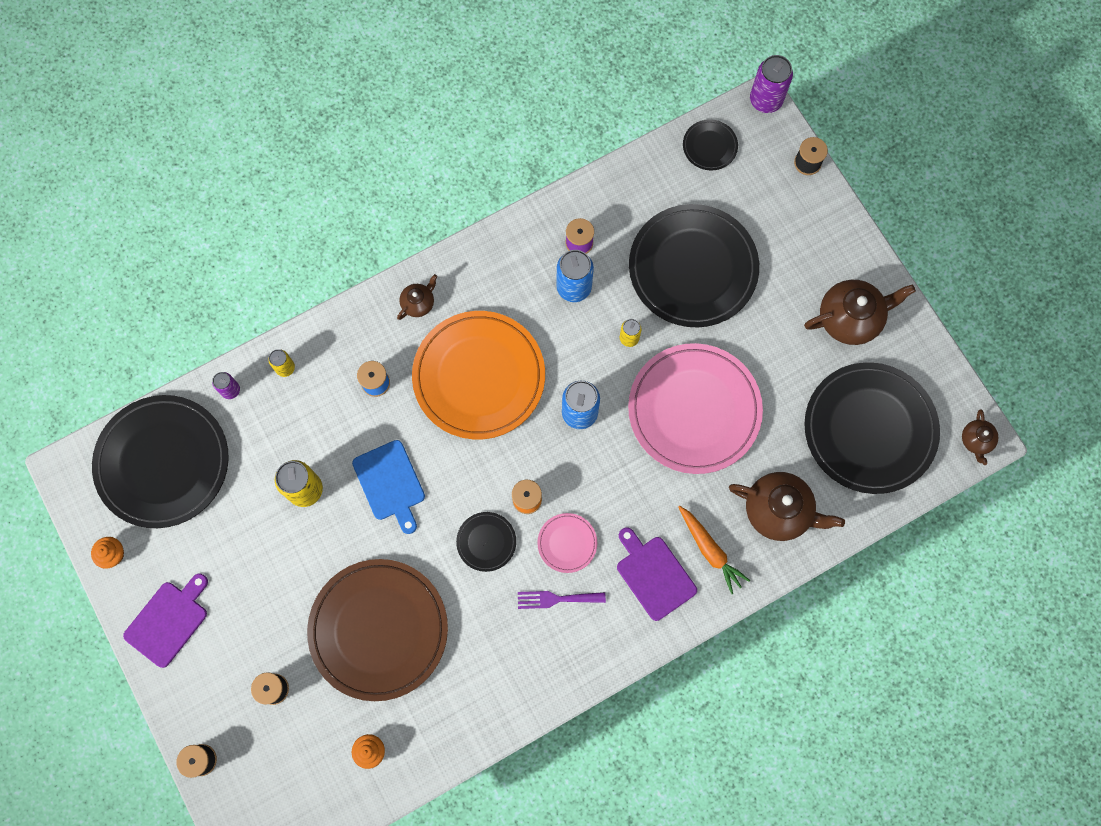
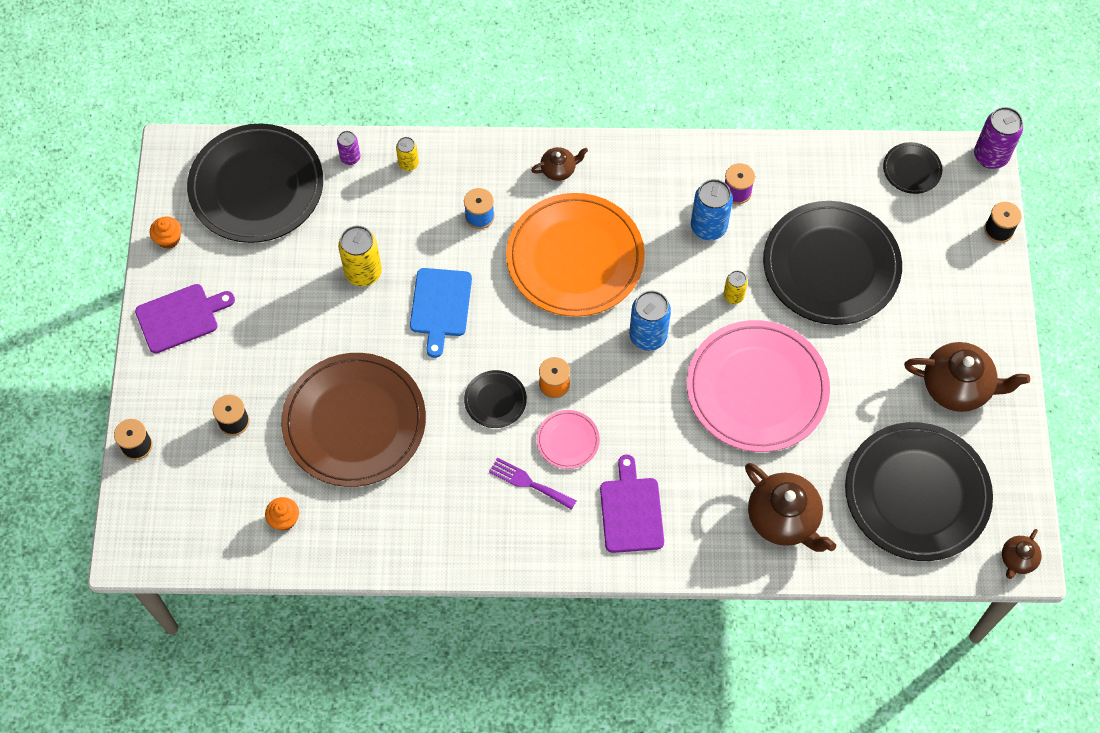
camera: 30 degrees right, 10 degrees down
orange carrot [678,506,750,594] -> none

